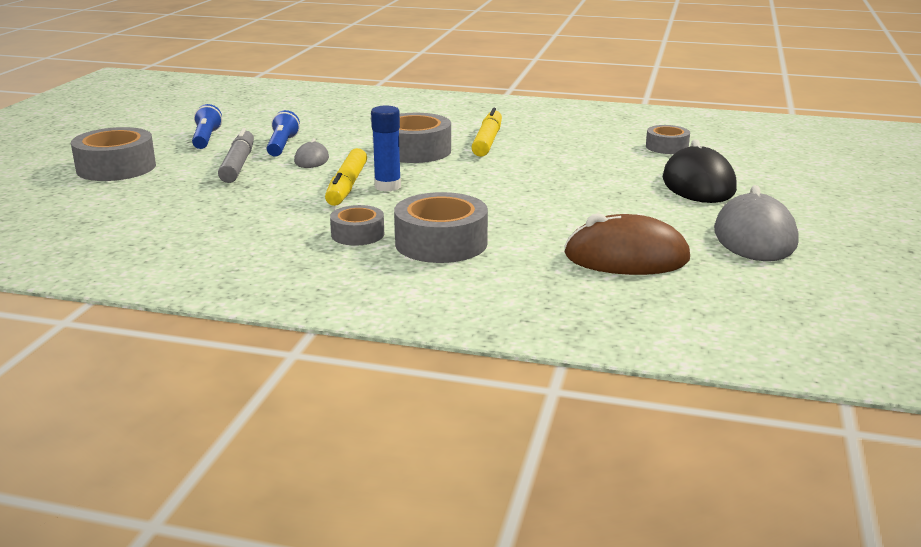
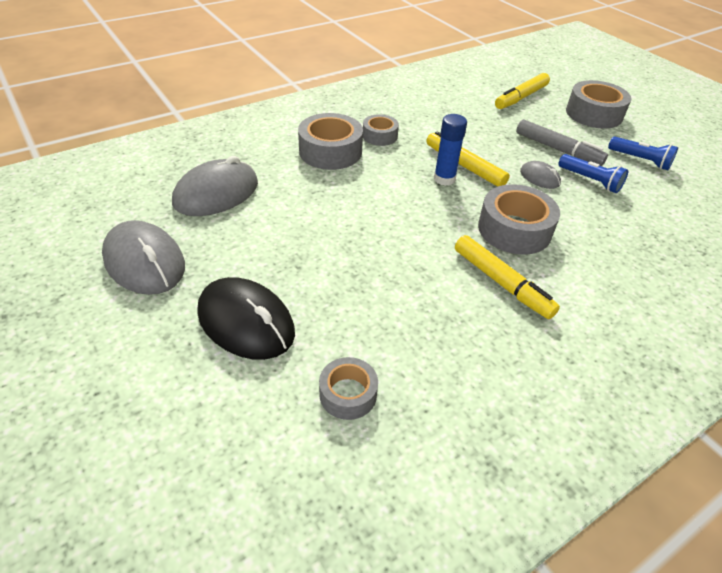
camera: 130 degrees right, 20 degrees up
brown mouse [564,213,690,275] -> grey mouse [172,156,258,216]
none -> yellow marker [495,73,550,109]

